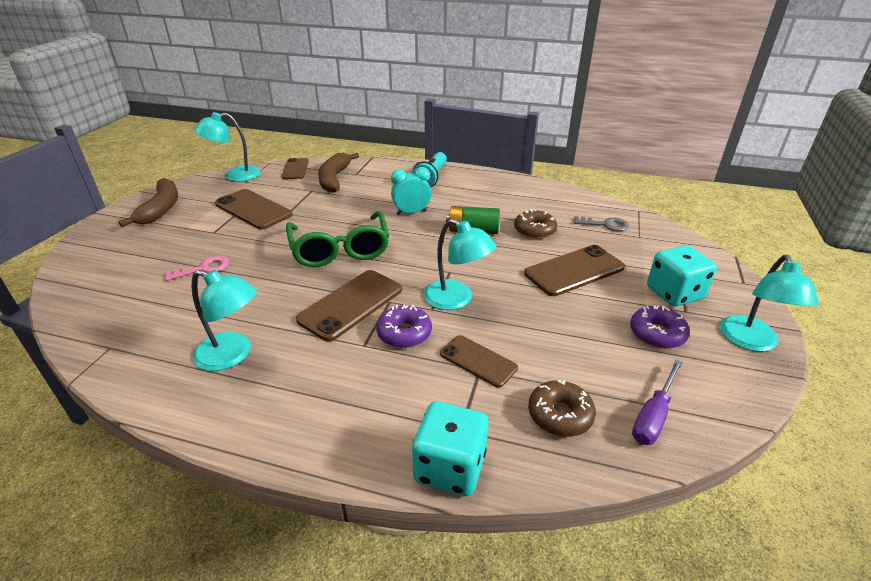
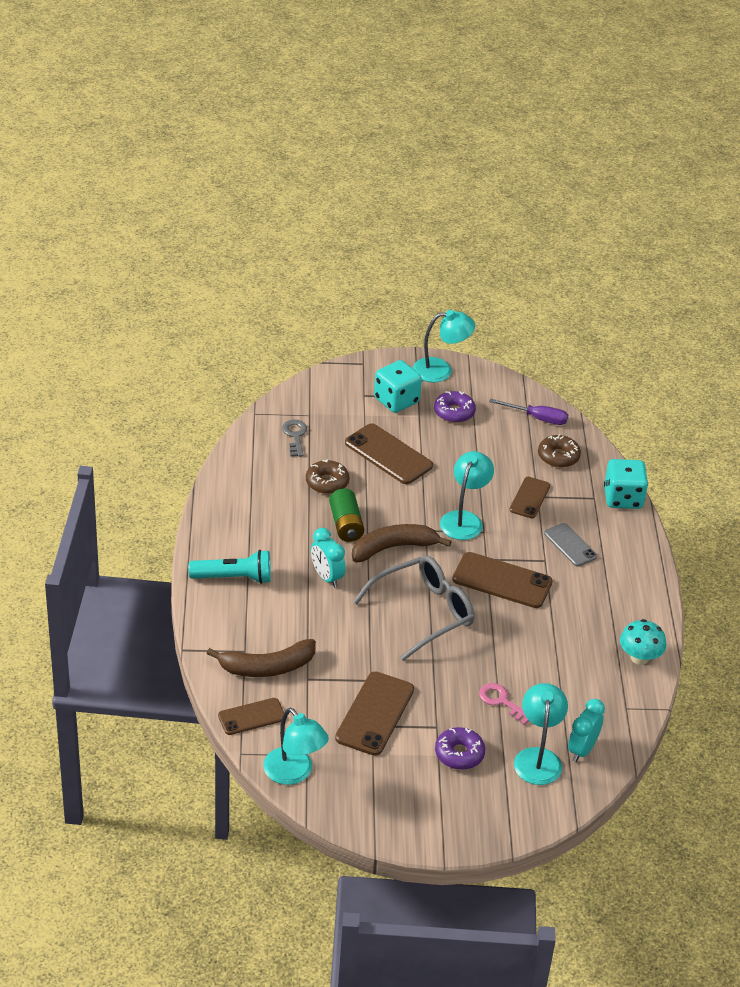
camera: 110 degrees left, 5 degrees up
brown banana [119,178,178,227] -> brown banana moved to [352,524,452,563]
turquoise lamp [192,270,257,371] -> turquoise lamp moved to [514,683,568,785]
green glasses [286,211,389,267] -> grey glasses [353,555,474,661]
purple donut [376,305,432,348] -> purple donut moved to [435,727,485,770]
none -> grey phone [544,523,597,567]
none -> turquoise clock [568,699,605,762]
none -> turquoise mushroom [620,619,666,665]

